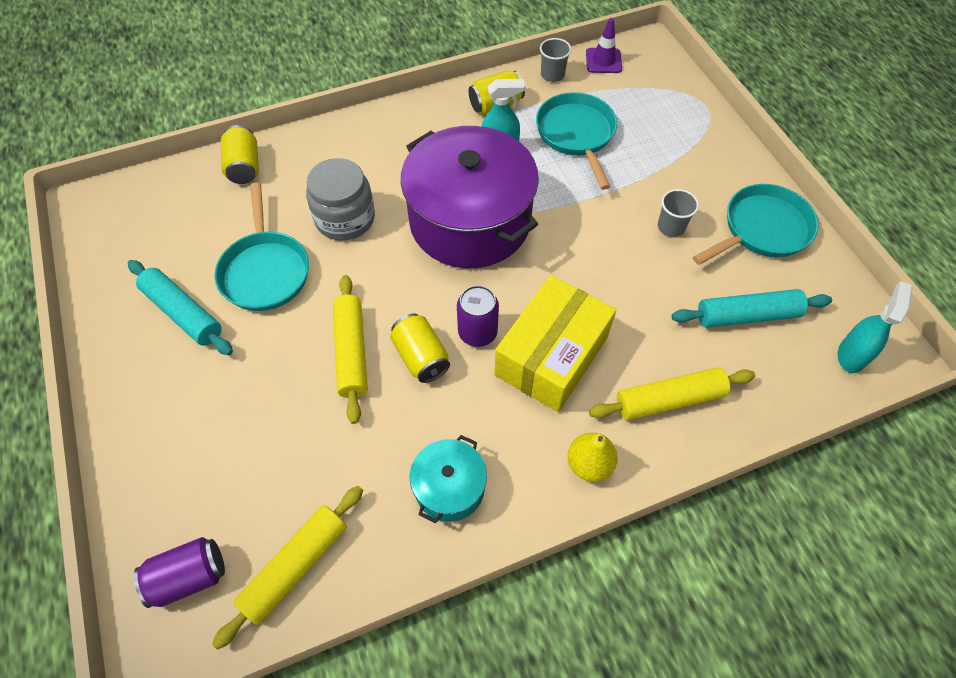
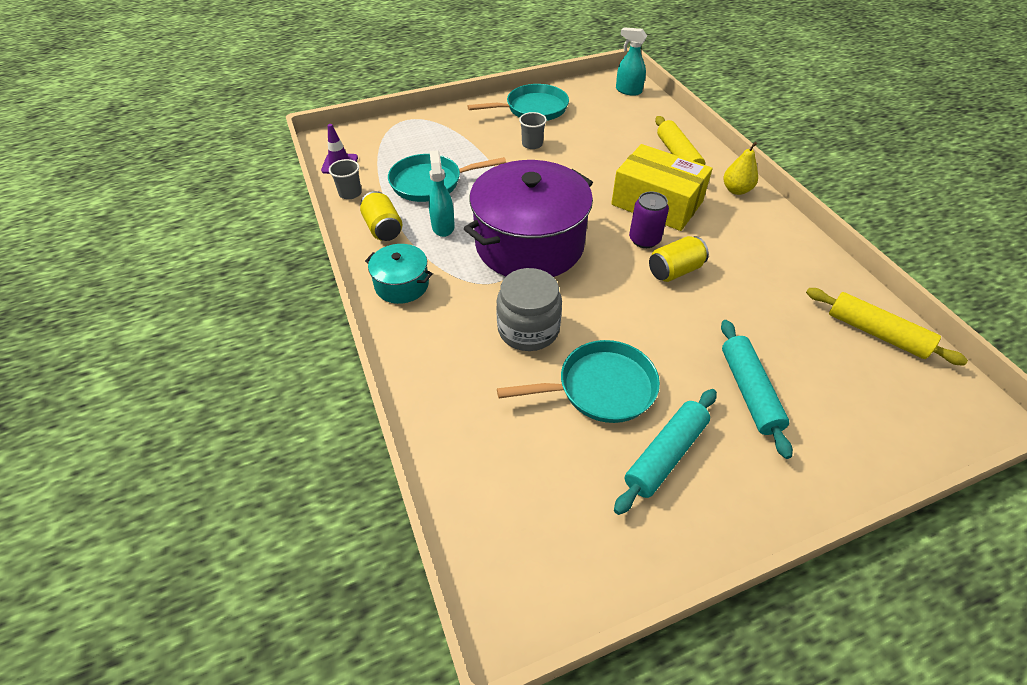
camera: 90 degrees left, 10 degrees down
purple can [134,537,225,608] -> none
yellow can [221,125,259,184] -> none
yellow rolling pin [333,275,368,424] -> none
turquoise pot [410,435,487,523] -> turquoise pot moved to [365,244,433,304]
turquoise rolling pin [672,289,832,328] -> turquoise rolling pin moved to [721,320,793,459]
turquoise pan [693,184,818,265] -> turquoise pan turned 105 degrees clockwise [467,84,569,121]

